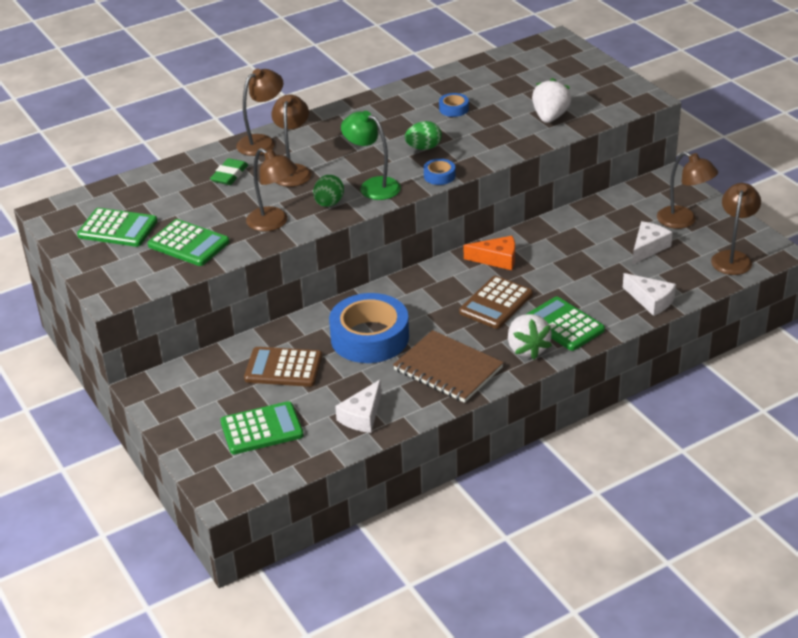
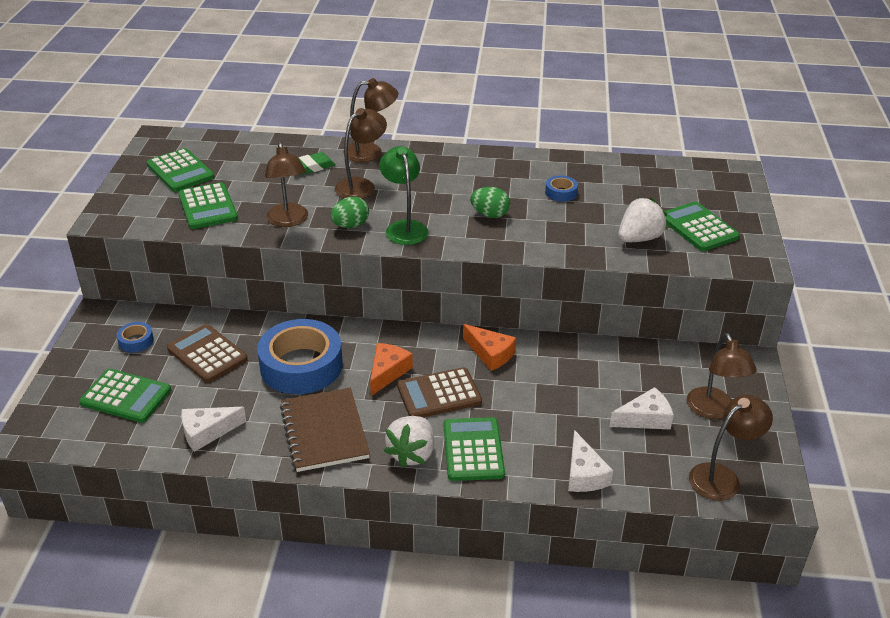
camera: 35 degrees right, 0 degrees up
blue tape [424,159,455,185] -> blue tape moved to [117,322,154,353]
none -> orange cheese [370,343,413,396]
none -> green calculator [665,202,740,251]

